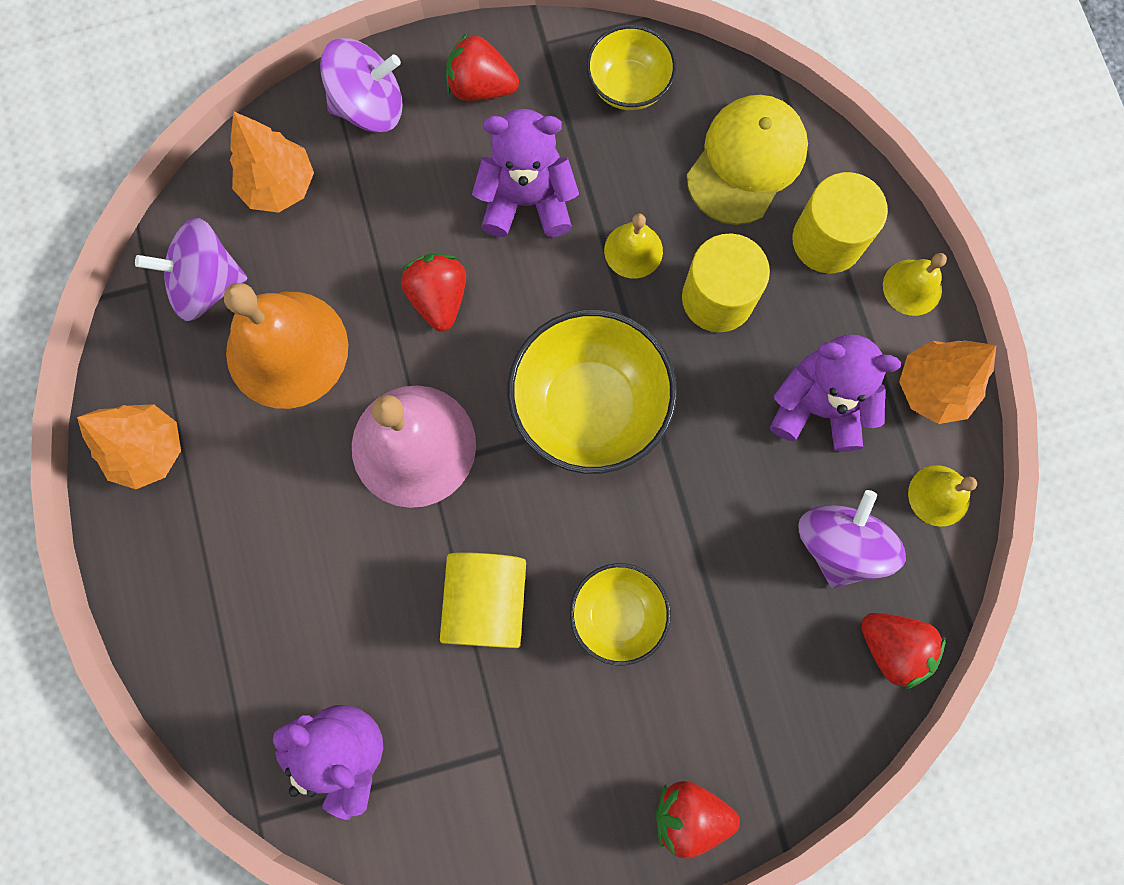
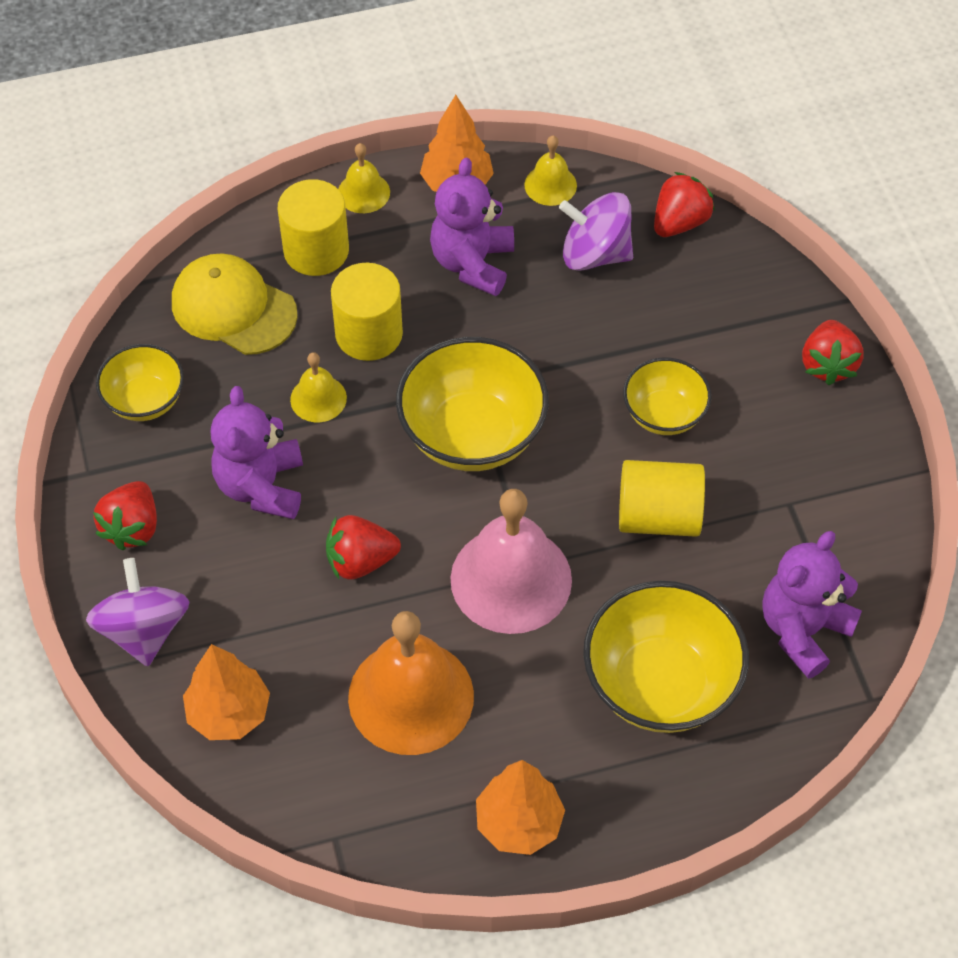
camera: 90 degrees left, 20 degrees down
purple spinning top [135,218,248,321] -> none
none -> yellow bowl [583,581,749,733]

